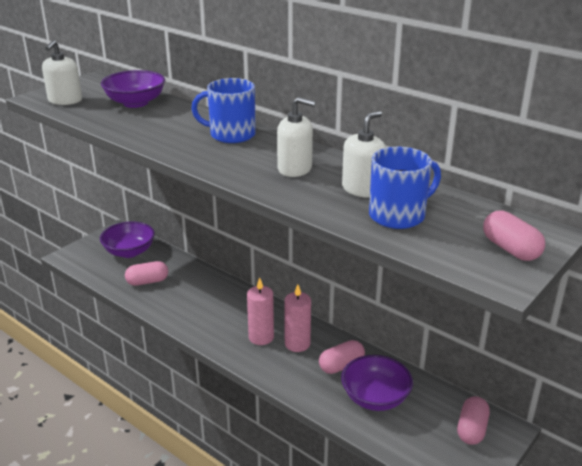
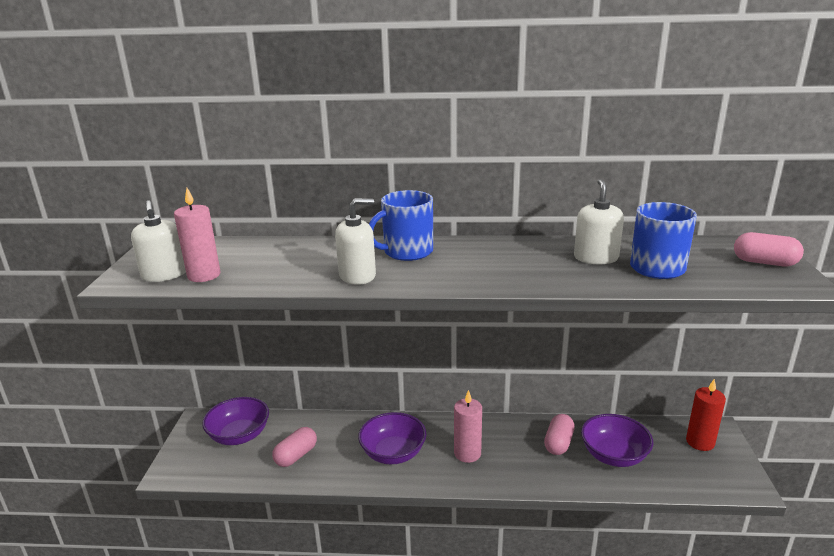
camera: 35 degrees left, 5 degrees down
purple bowl [101,70,165,108] -> purple bowl moved to [358,412,427,464]
white soap dispenser [277,97,316,177] -> white soap dispenser moved to [335,199,376,285]
pink candle [284,284,311,352] -> pink candle moved to [174,188,220,282]
pink capsule [457,396,490,445] -> red candle [686,379,726,451]

